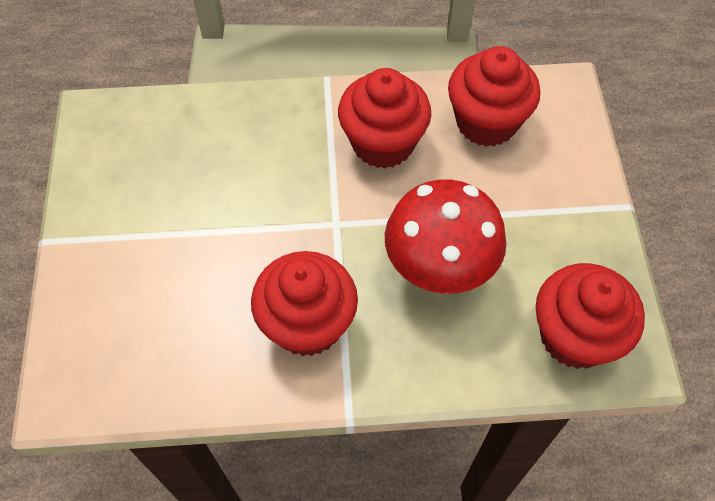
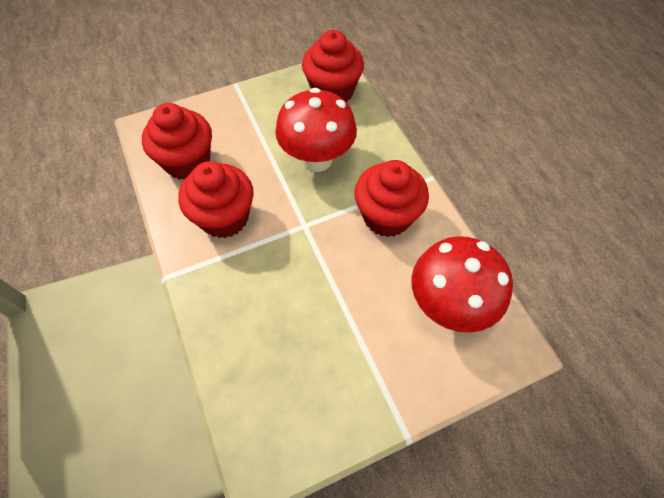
camera: 110 degrees left, 0 degrees up
none -> red mushroom [412,236,513,333]

